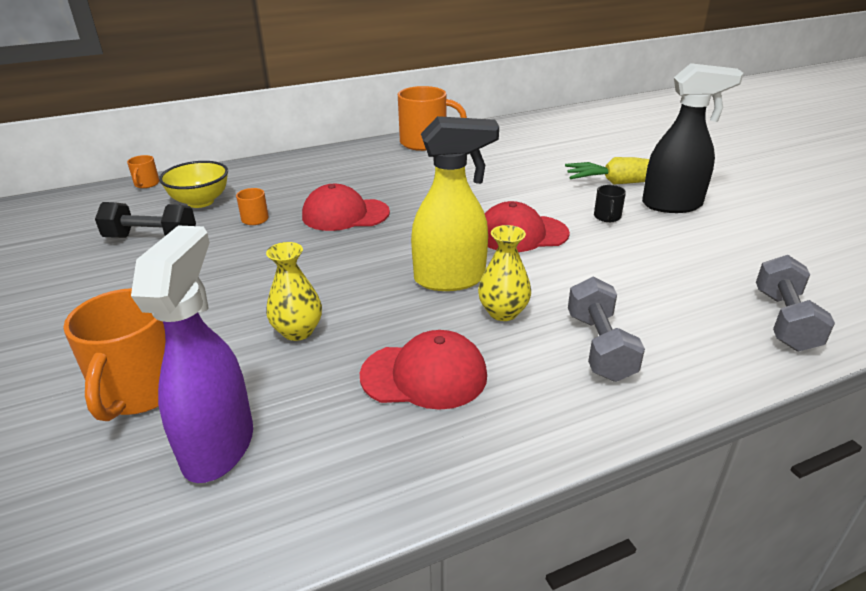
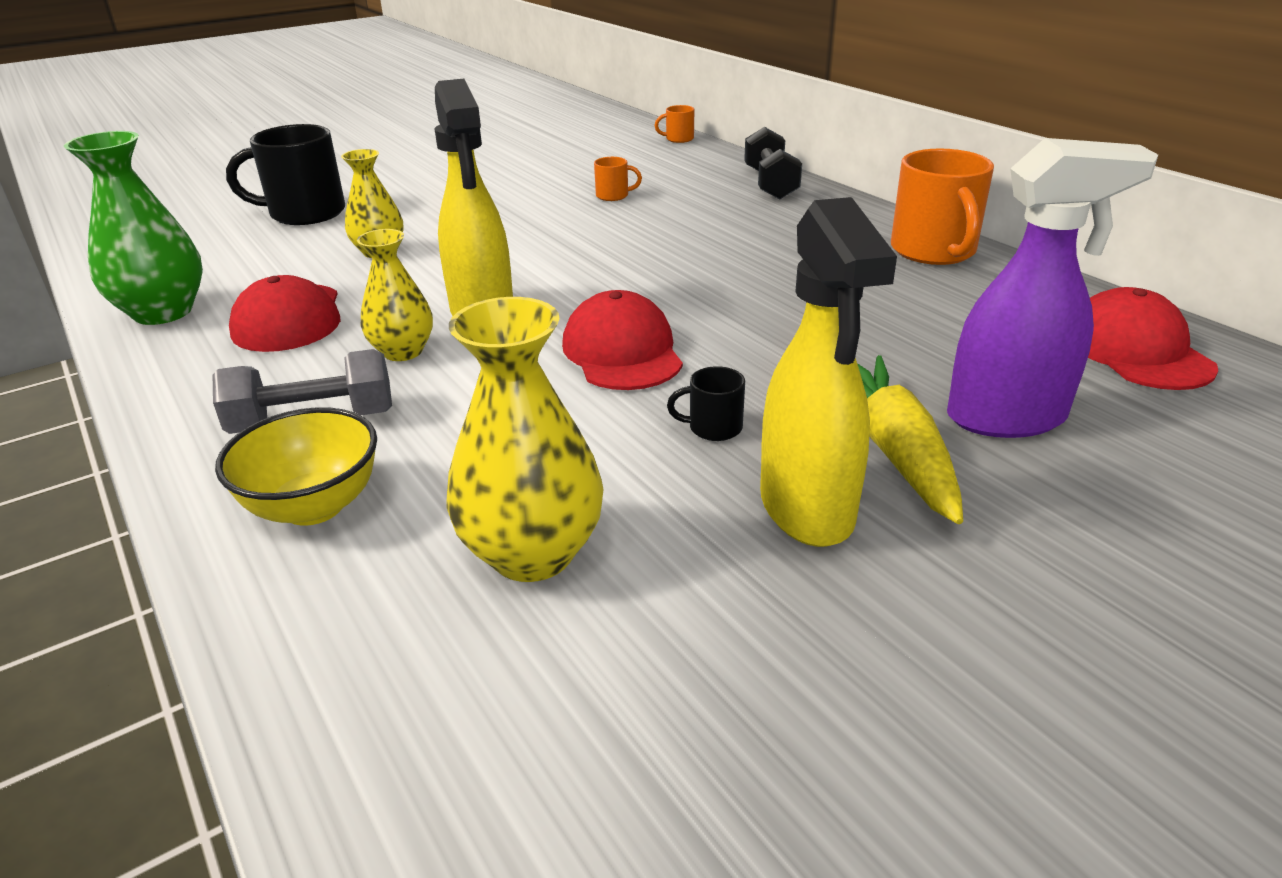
camera: 80 degrees right, 0 degrees up
orange mug [63,288,166,421] -> black mug [226,124,345,225]
black dumbbell [95,202,196,238] -> black dumbbell moved to [744,127,802,199]
purple spray bottle [131,226,253,483] -> purple spray bottle moved to [947,138,1158,438]
yellow bowl [159,161,228,208] -> yellow bowl moved to [215,407,377,526]
red cap [302,184,390,231] -> red cap moved to [1088,287,1218,390]
black spray bottle [642,63,743,213] -> yellow spray bottle [760,197,897,547]
grey dumbbell [756,255,835,351] -> none
none -> green vase [64,131,203,325]
none -> yellow vase [446,297,604,582]

